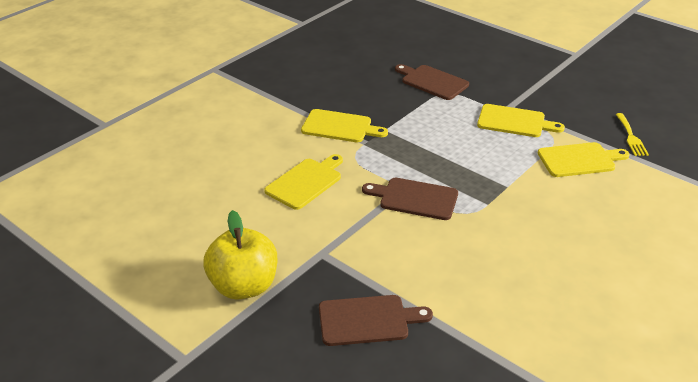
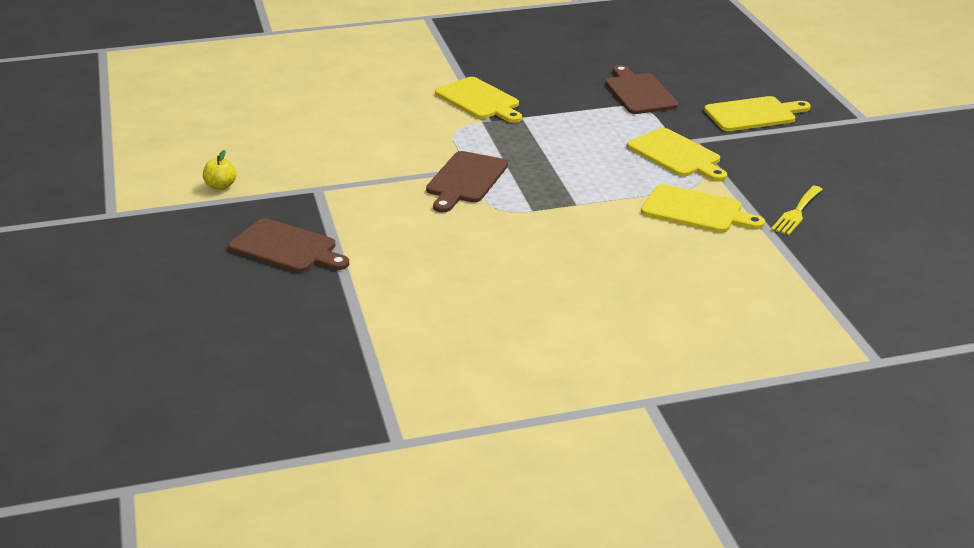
camera: 35 degrees right, 5 degrees down
yellow apple [204,210,277,300] -> yellow apple [203,150,236,190], size x0.43
yellow cutting board [264,154,343,210] -> yellow cutting board moved to [704,96,811,131]
brown cutting board [362,178,458,220] -> brown cutting board turned 120 degrees counterclockwise [426,151,508,212]

